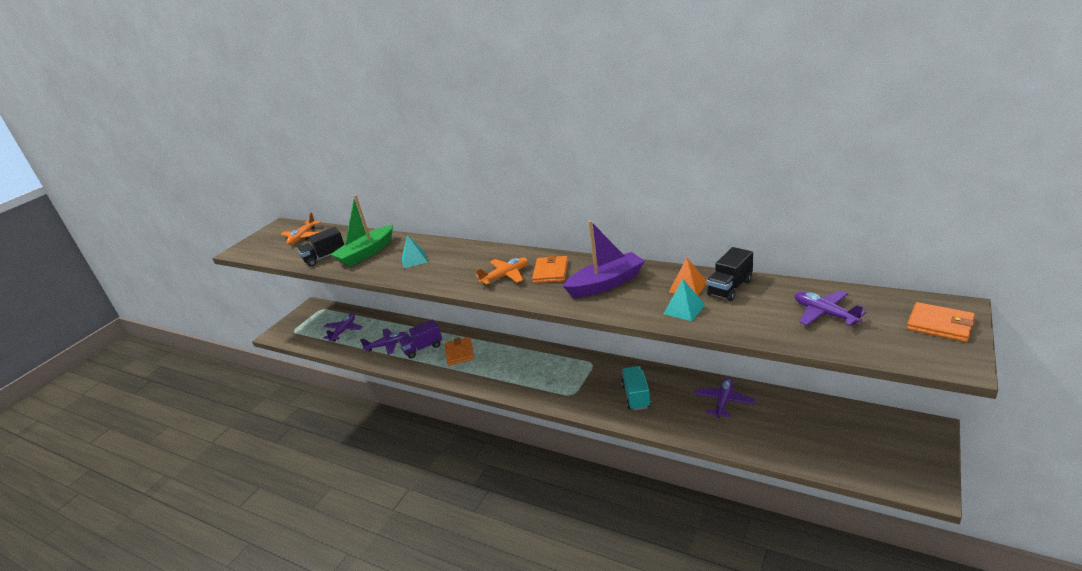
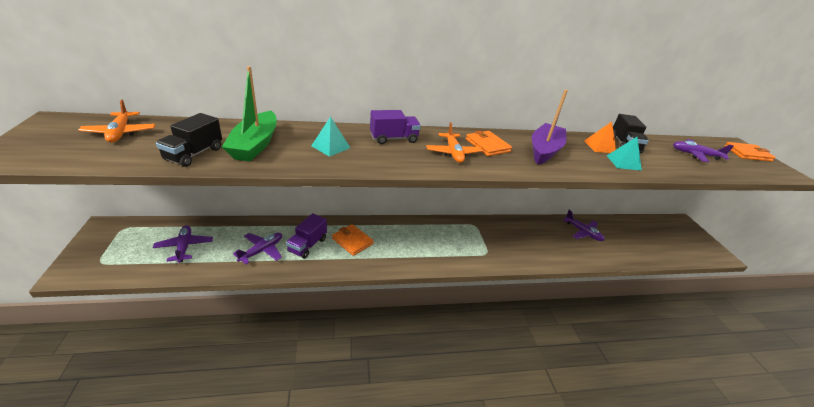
camera: 45 degrees left, 5 degrees up
orange plane [476,257,528,285] -> orange plane turned 150 degrees clockwise [426,122,483,163]
turquoise truck [621,366,651,411] -> none
purple plane [694,377,755,418] -> purple plane turned 150 degrees clockwise [563,210,605,241]
none -> purple truck [370,110,421,144]

